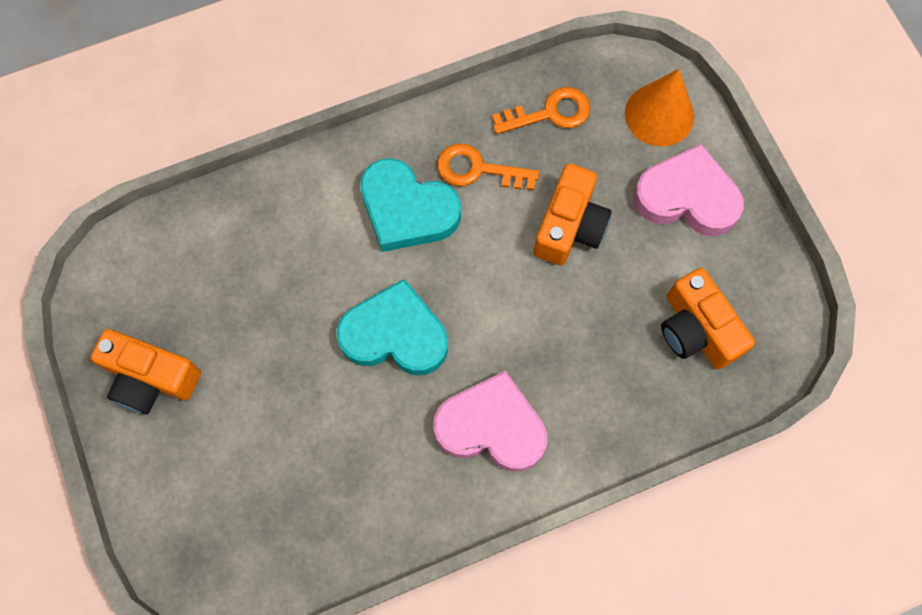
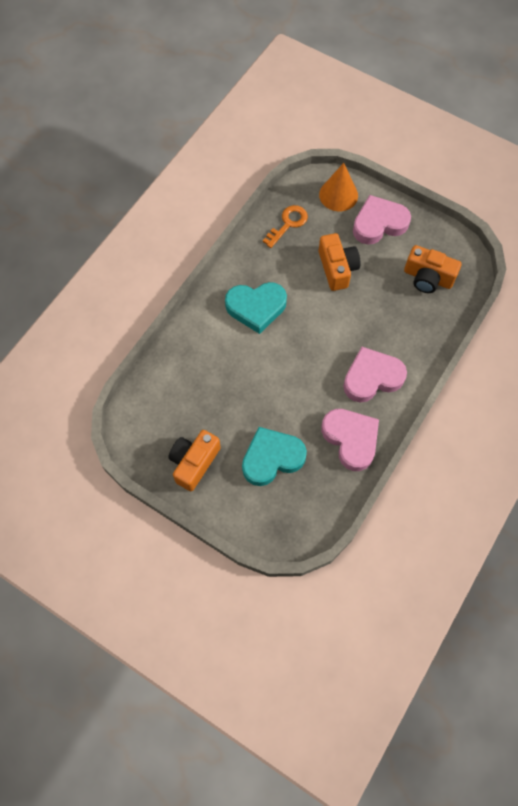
camera: 35 degrees left, 5 degrees down
orange camera [91,329,201,414] -> orange camera turned 135 degrees clockwise [168,430,221,491]
turquoise heart [337,279,448,375] -> turquoise heart moved to [242,427,307,486]
orange key [437,143,539,190] -> none
none -> pink heart [321,409,379,471]

